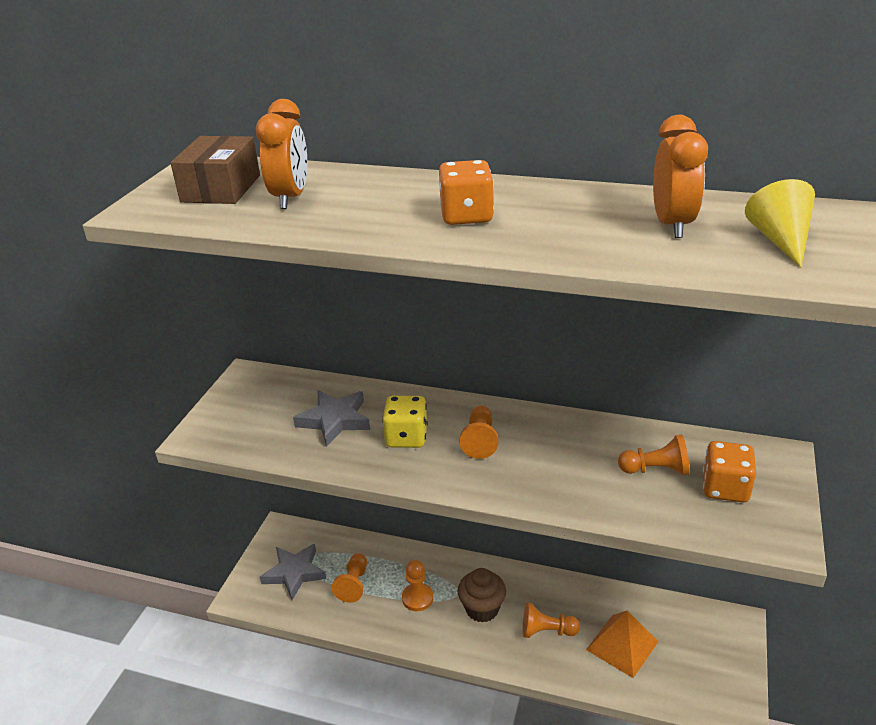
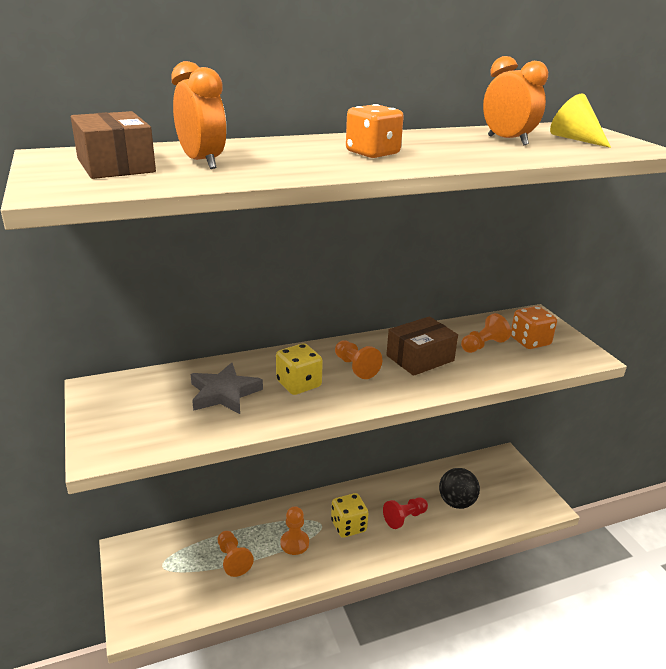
camera: 40 degrees left, 5 degrees down
grey star [260,544,326,600] -> none
brown cupcake [458,568,506,623] -> yellow dice [331,493,368,538]
orange pawn [523,603,580,638] -> red pawn [383,497,428,529]
orange pyramid [586,611,659,678] -> black ball [439,468,480,509]
none -> brown box [386,316,458,376]

